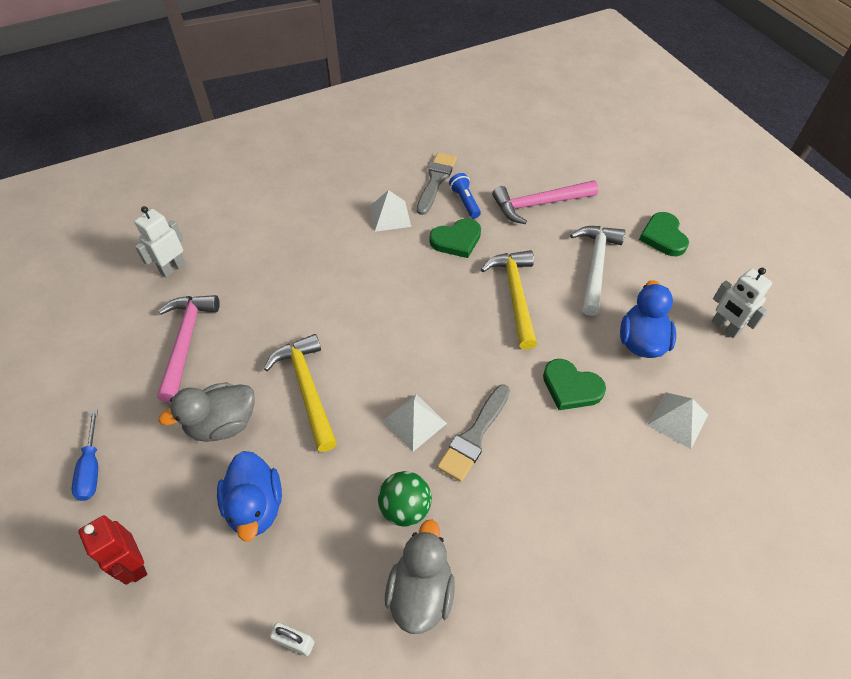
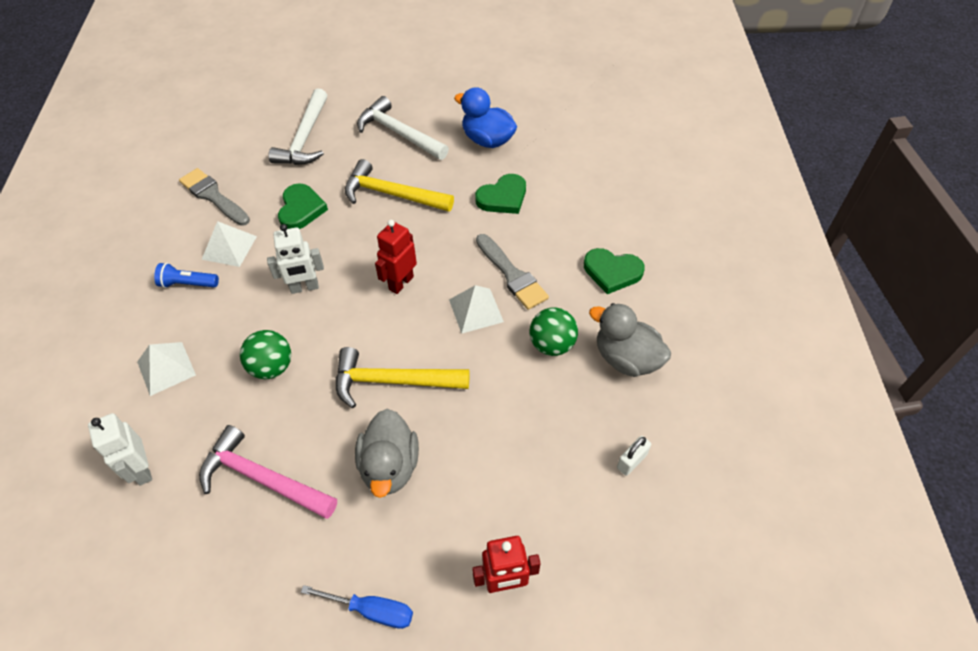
camera: 65 degrees left, 0 degrees up
blue duck [217,451,282,542] -> none
blue flashlight [449,173,481,219] -> blue flashlight moved to [154,263,219,288]
pink hammer [492,180,599,224] -> white hammer [269,89,327,165]
green heart [639,212,689,256] -> green heart moved to [584,248,645,294]
white pyramid [647,392,708,449] -> white pyramid moved to [137,342,196,396]
white robot [712,268,772,338] -> white robot moved to [267,224,324,294]
none -> green ball [240,330,291,379]
none -> red robot [375,220,417,294]

